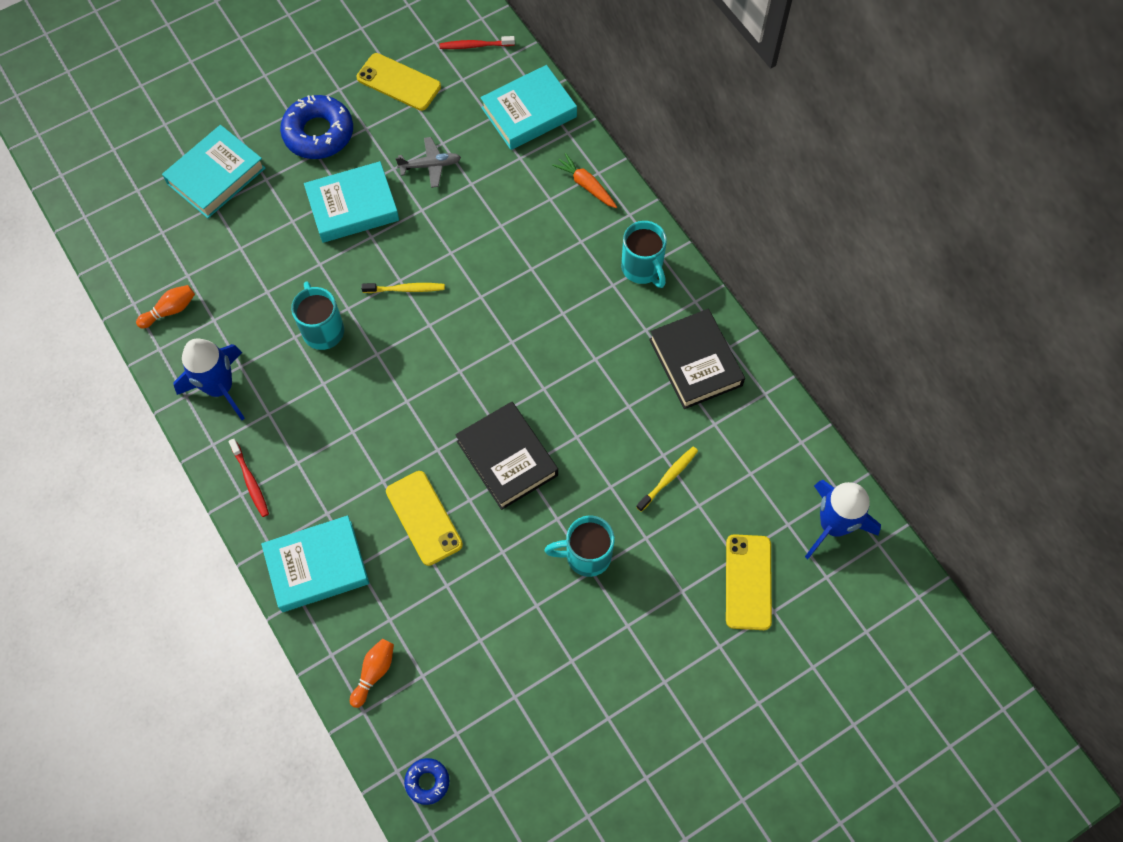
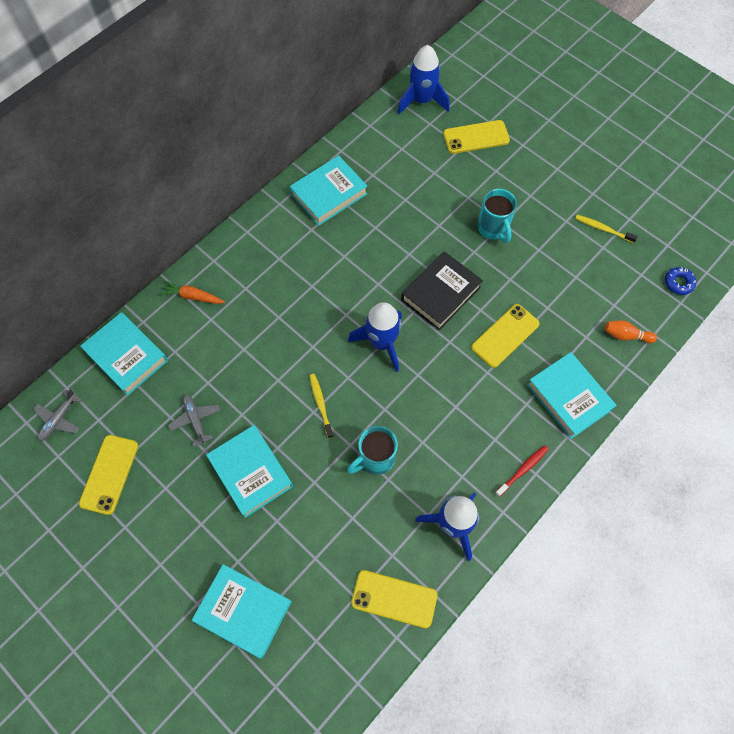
camera: 105 degrees left, 0 degrees up
orange bowling pin [136,285,195,329] -> yellow phone [351,570,437,628]
blue donut [280,95,353,159] -> none
red toothbrush [439,36,515,49] -> grey plane [34,389,82,441]
orange carrot [552,153,617,208] -> orange carrot turned 75 degrees clockwise [159,280,225,304]
turquoise mug [621,221,667,288] -> none
yellow toothbrush [636,447,698,512] -> yellow toothbrush moved to [575,215,638,243]
black book [649,309,745,409] -> turquoise book [290,155,367,226]
none -> blue rocket [348,302,402,372]

